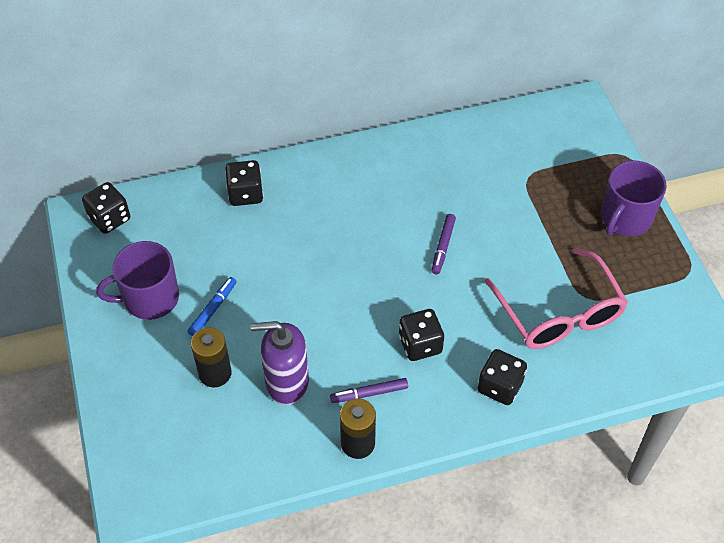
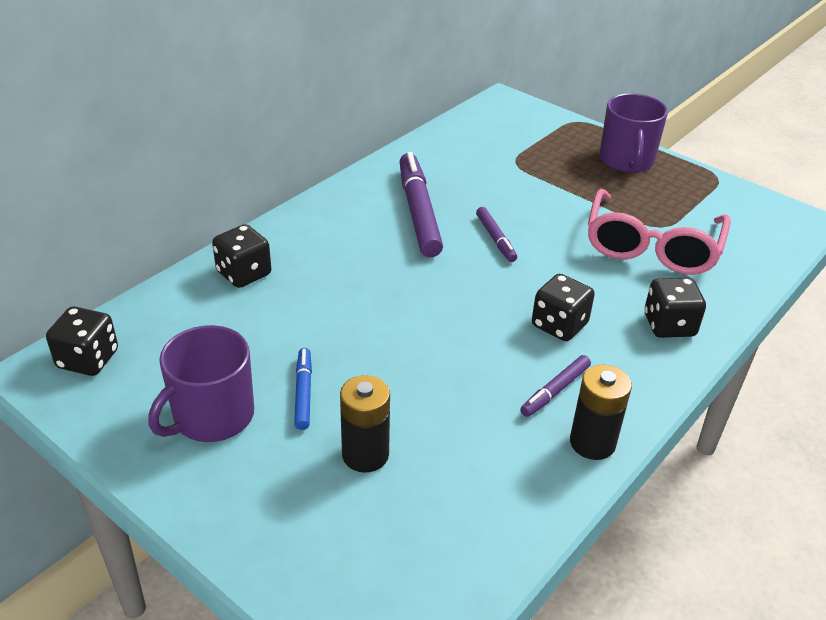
camera: 35 degrees left, 15 degrees down
purple soap dispenser [250,321,309,405] -> none
pink glasses [484,248,628,349] -> pink glasses turned 75 degrees clockwise [588,189,731,275]
none -> purple marker [400,152,443,257]

